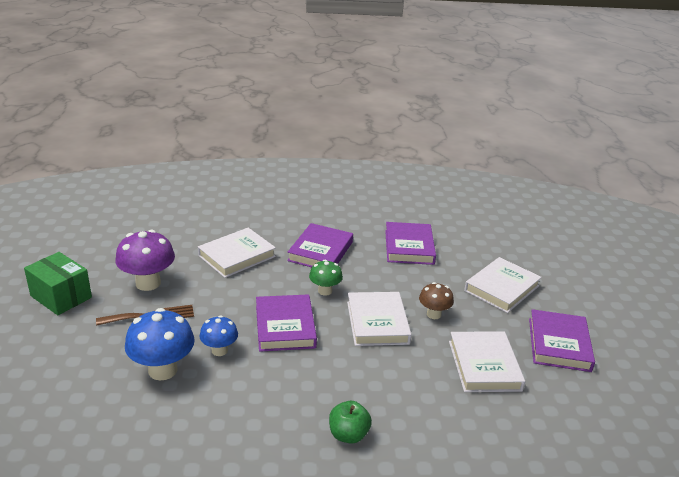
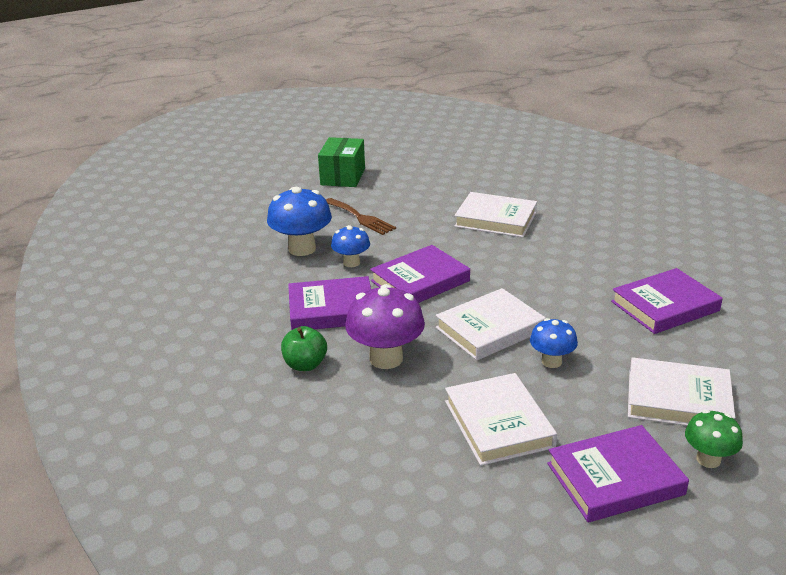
camera: 65 degrees right, 0 degrees up
purple mushroom [115,230,175,291] -> purple mushroom moved to [345,284,425,369]
purple book [287,223,353,267] -> purple book moved to [288,276,371,330]
green mushroom [309,260,343,296] -> green mushroom moved to [685,410,743,468]
brown mushroom [419,282,454,319] -> blue mushroom [530,318,578,368]
white book [449,332,525,392] -> white book turned 75 degrees counterclockwise [445,373,557,466]

